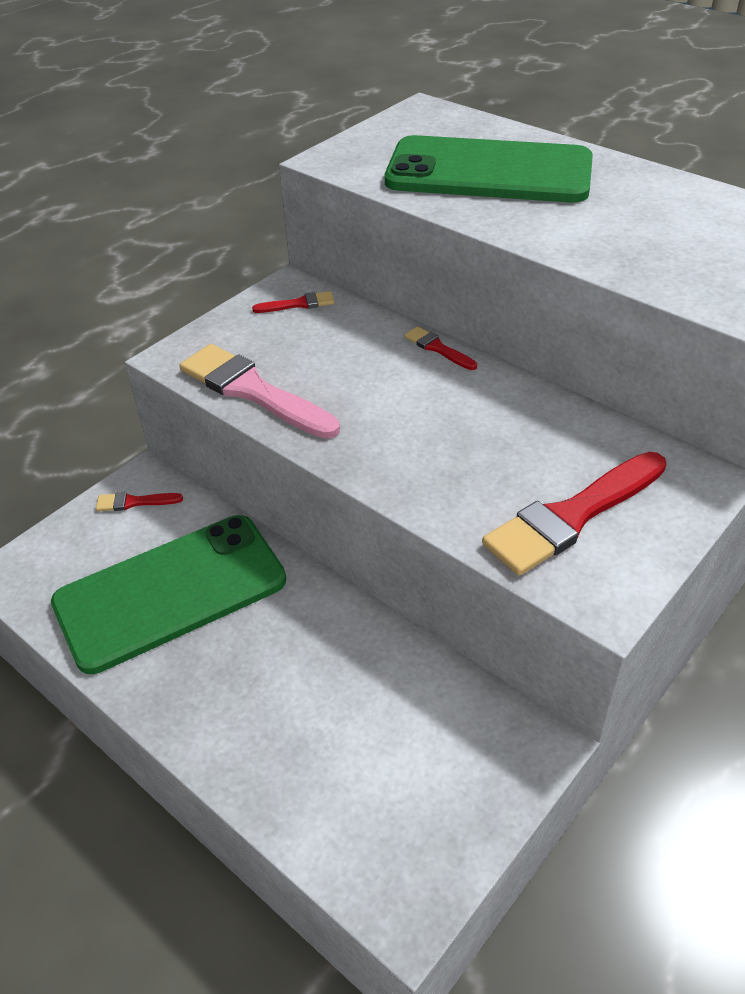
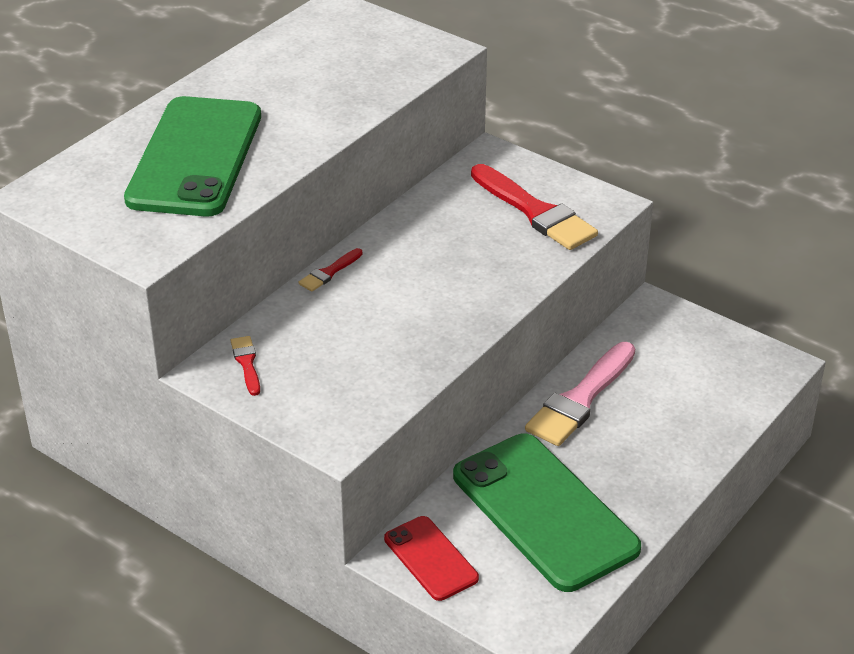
camera: 95 degrees left, 5 degrees down
red brush [96,492,183,511] -> red phone [384,516,479,601]
pink brush [180,344,340,439] -> pink brush moved to [525,342,635,446]

